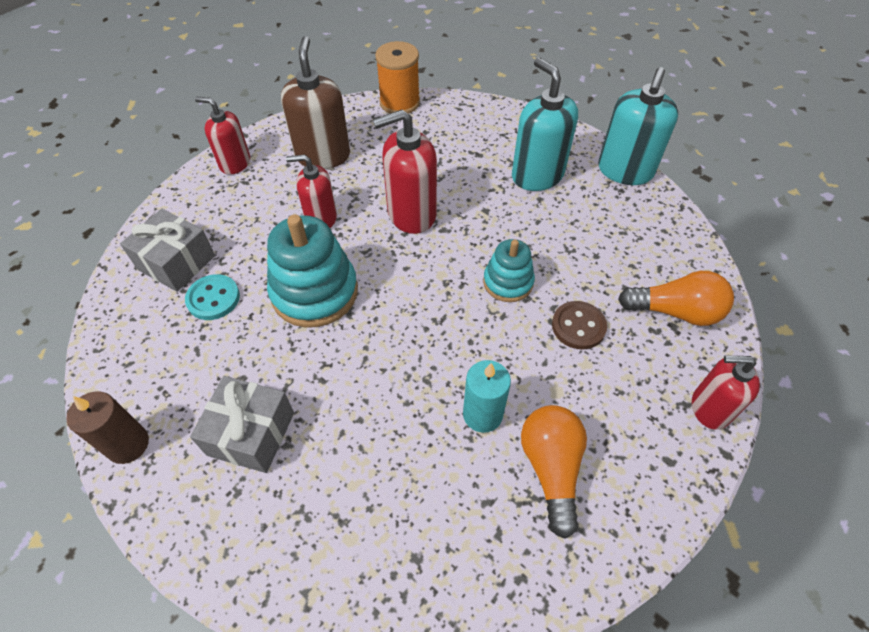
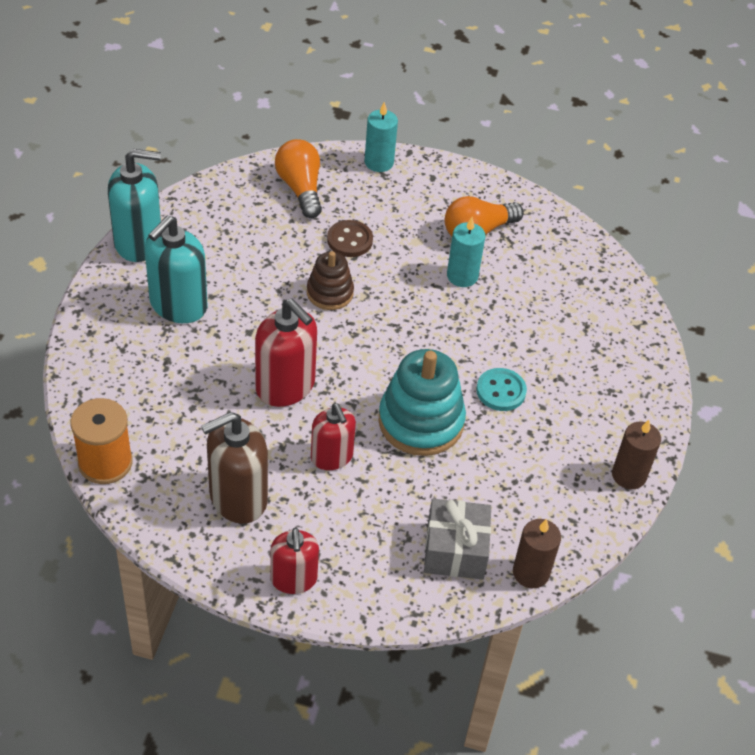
camera: 120 degrees left, 5 degrees down
turquoise button [185,274,240,320] -> turquoise button moved to [476,368,527,411]
grey gift [190,376,294,473] -> none
turquoise stacking toy [483,239,535,302] -> brown stacking toy [307,251,354,310]
red soap dispenser [692,356,760,430] -> turquoise candle [364,102,398,172]
none -> brown candle [513,519,561,588]

